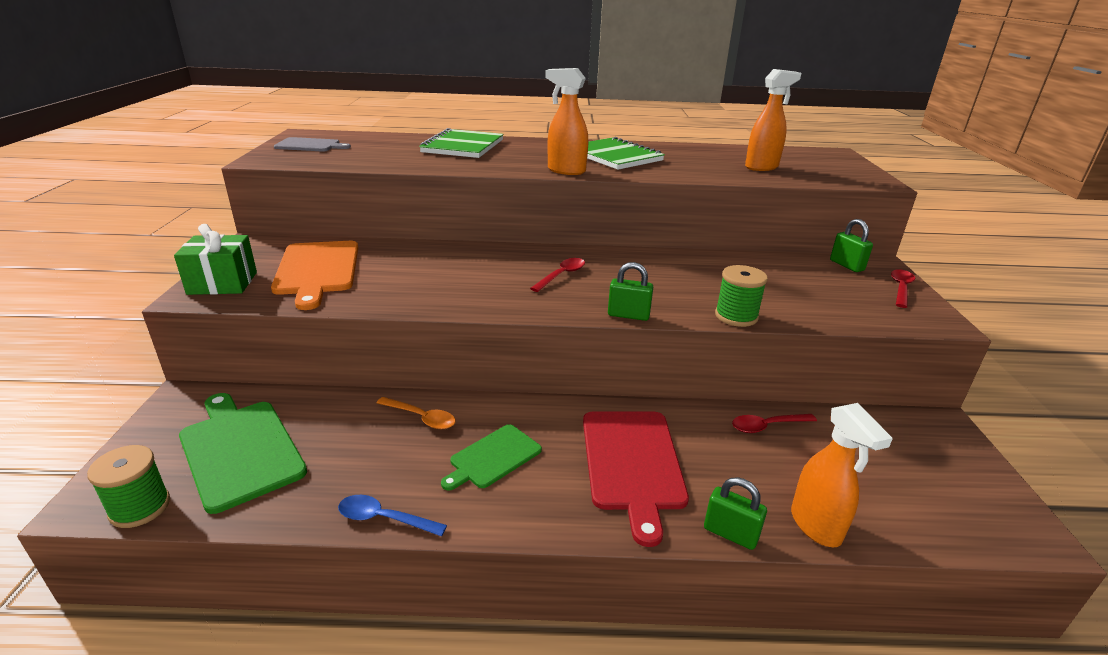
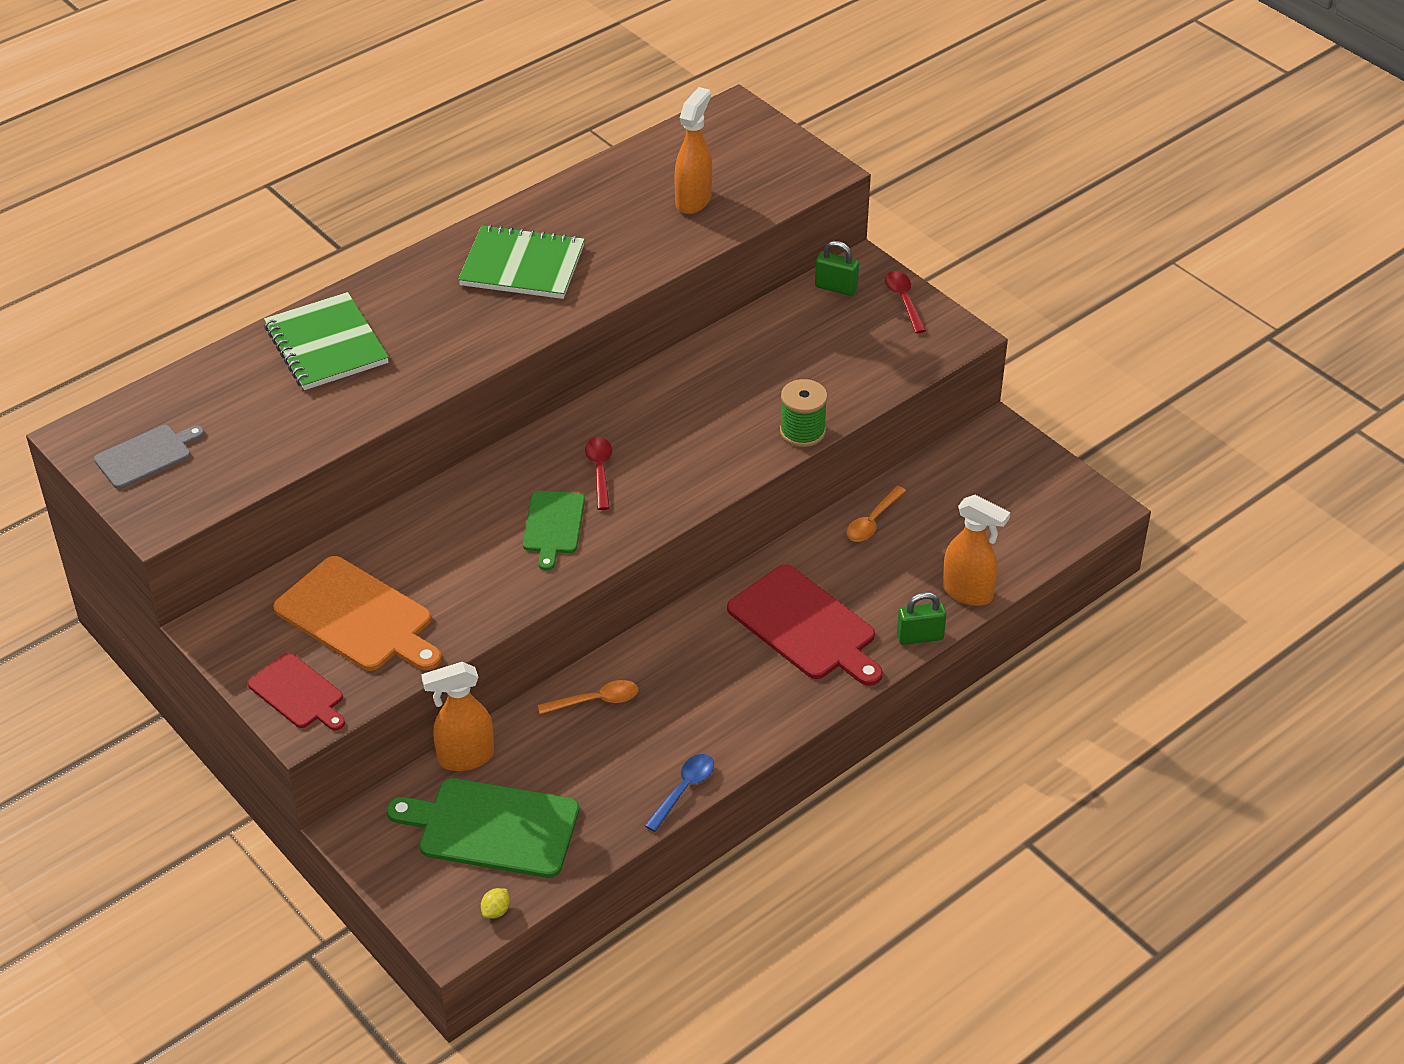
camera: 40 degrees left, 15 degrees up
green spool [87,445,170,528] -> yellow lemon [481,888,510,919]
green gift [174,224,257,295] -> red cutting board [248,653,345,730]
blue spoon [338,495,447,536] -> blue spoon turned 150 degrees clockwise [645,754,714,832]
green cutting board [441,424,542,491] -> green cutting board moved to [523,491,585,570]
orange spray bottle [545,68,588,175] -> orange spray bottle moved to [421,662,494,771]
green padlock [608,262,653,321] -> none
red spoon [732,414,817,433] -> orange spoon [846,486,906,542]

